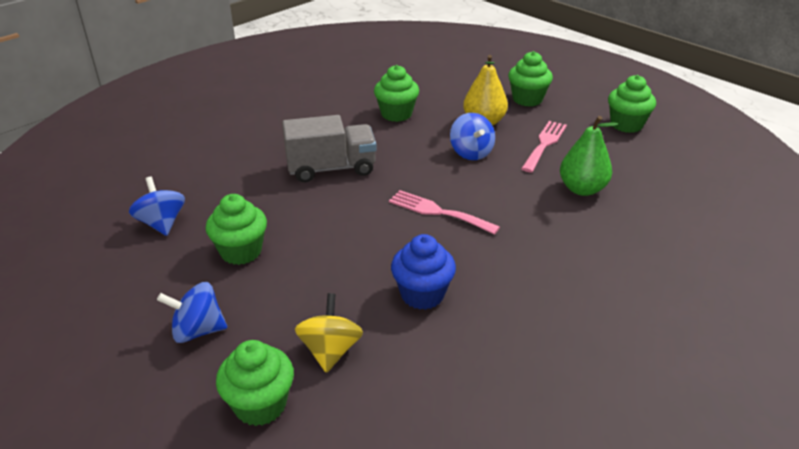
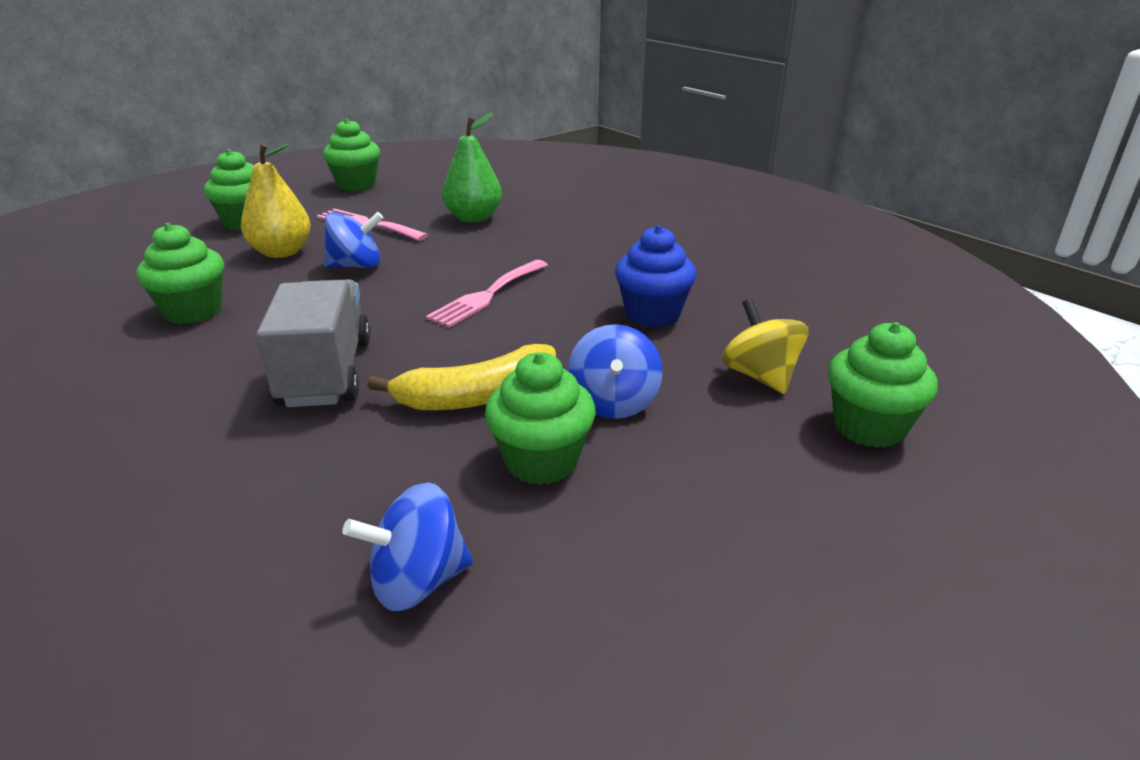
camera: 85 degrees left, 5 degrees down
blue spinning top [157,282,227,343] -> blue spinning top moved to [567,324,663,419]
yellow spinning top [295,293,363,373] -> yellow spinning top turned 60 degrees clockwise [722,299,808,394]
none -> yellow banana [367,344,556,410]

